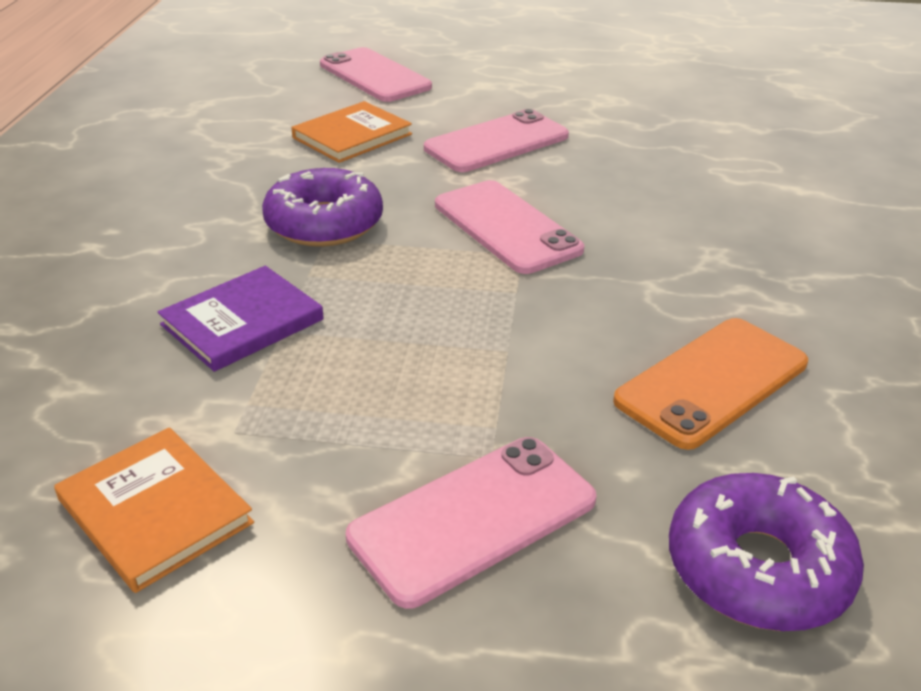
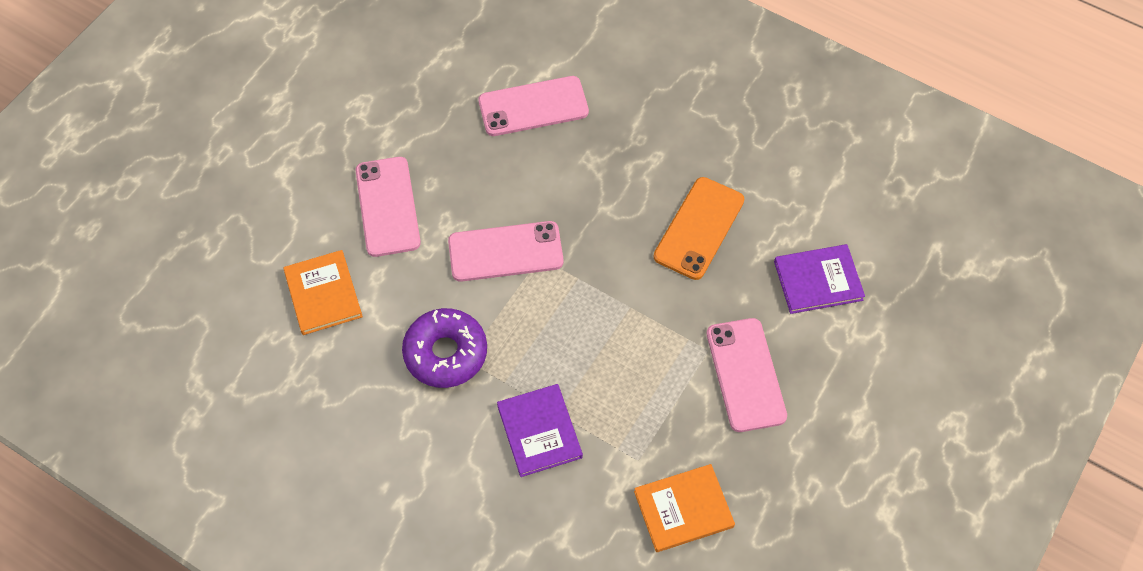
camera: 65 degrees left, 25 degrees up
pink phone [320,47,432,102] -> pink phone moved to [478,76,589,136]
orange phone [613,318,808,450] -> orange phone turned 45 degrees clockwise [654,177,745,280]
purple donut [669,473,864,631] -> purple book [774,244,865,314]

